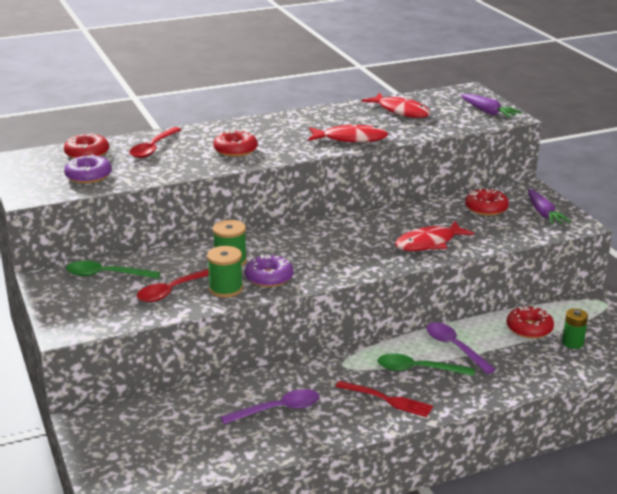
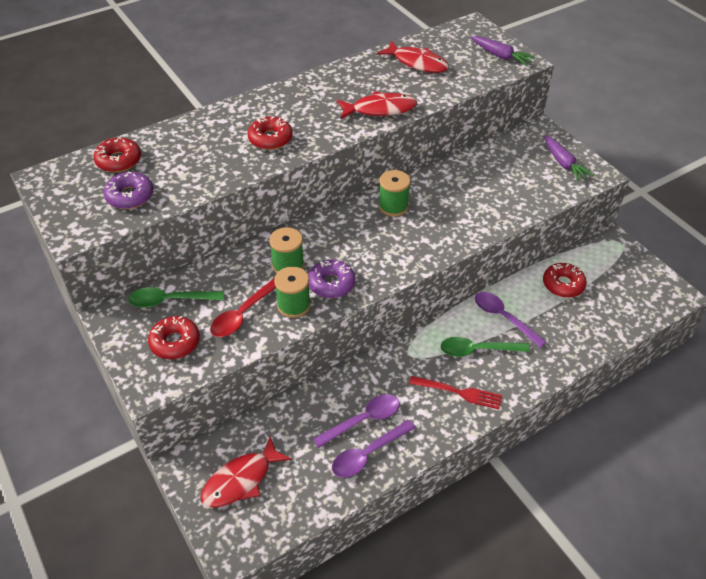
camera: 10 degrees left, 20 degrees up
red spoon [129,127,182,158] -> none
red fish [395,221,474,251] -> red fish moved to [201,436,292,508]
red donut [465,188,509,216] -> red donut moved to [148,316,200,359]
green battery [562,308,588,349] -> none
none -> purple spoon [332,420,415,478]
none -> green spool [379,170,410,217]

